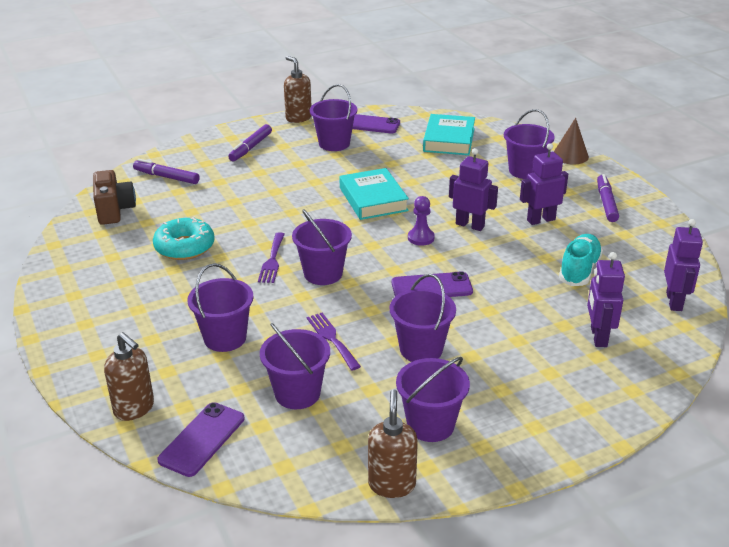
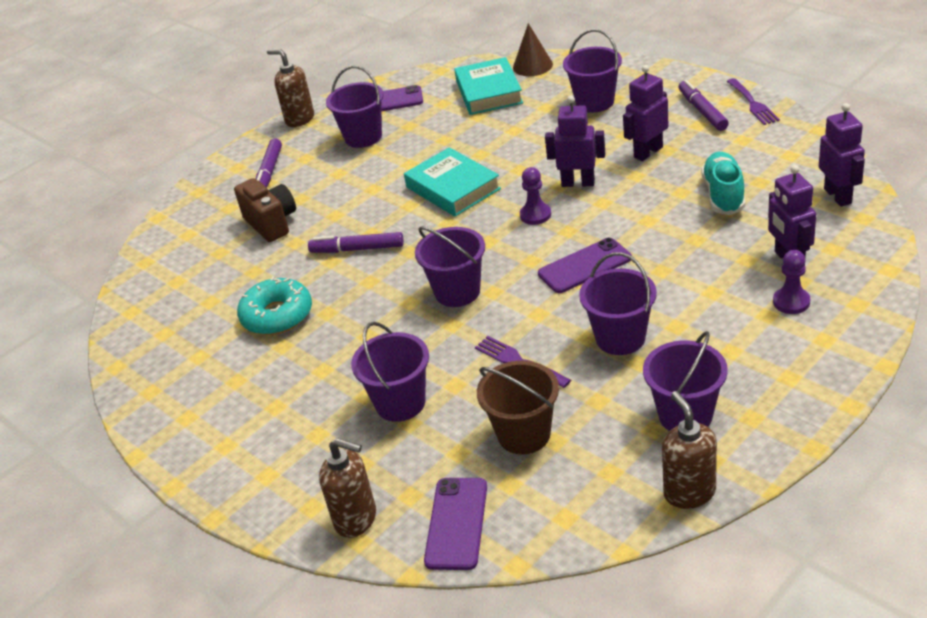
camera: 15 degrees left, 5 degrees up
brown camera [93,170,136,225] -> brown camera moved to [234,178,296,242]
purple marker [133,159,200,184] -> purple marker moved to [308,232,404,253]
purple fork [258,232,285,283] -> purple fork moved to [727,78,780,125]
purple bucket [260,323,330,409] -> brown bucket [477,361,559,455]
brown cone [554,118,589,164] -> brown cone moved to [513,23,553,76]
none -> purple pawn [773,250,810,314]

